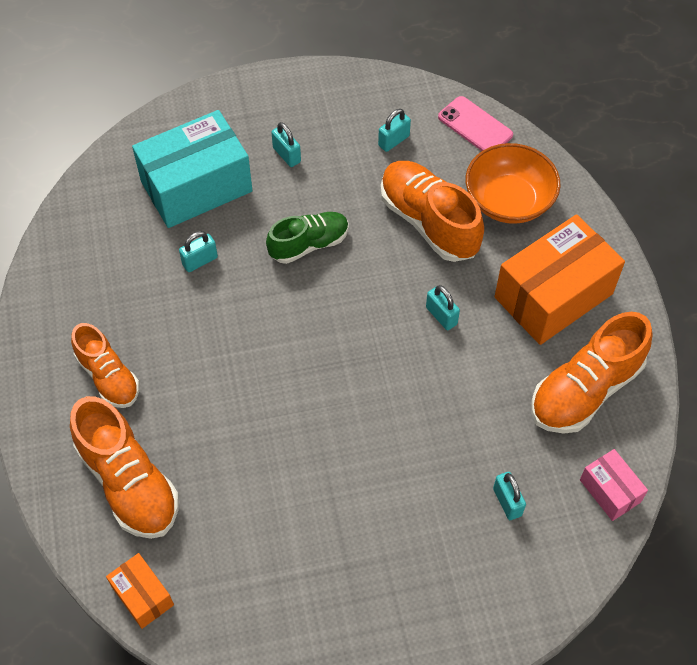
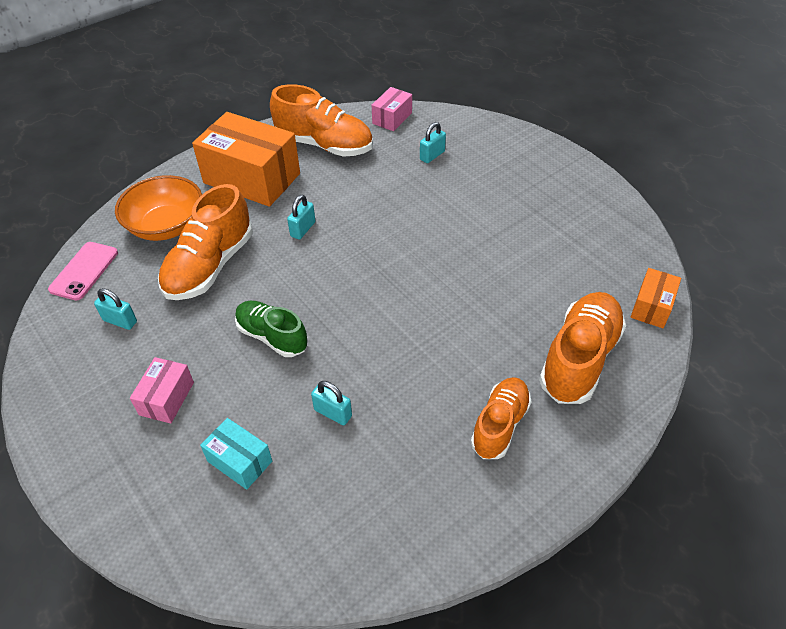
camera: 115 degrees left, 10 degrees down
turquoise box [132,110,253,228] -> turquoise box [200,418,272,490], size x0.49
turquoise padlock [271,122,301,167] -> pink box [130,357,194,424]

